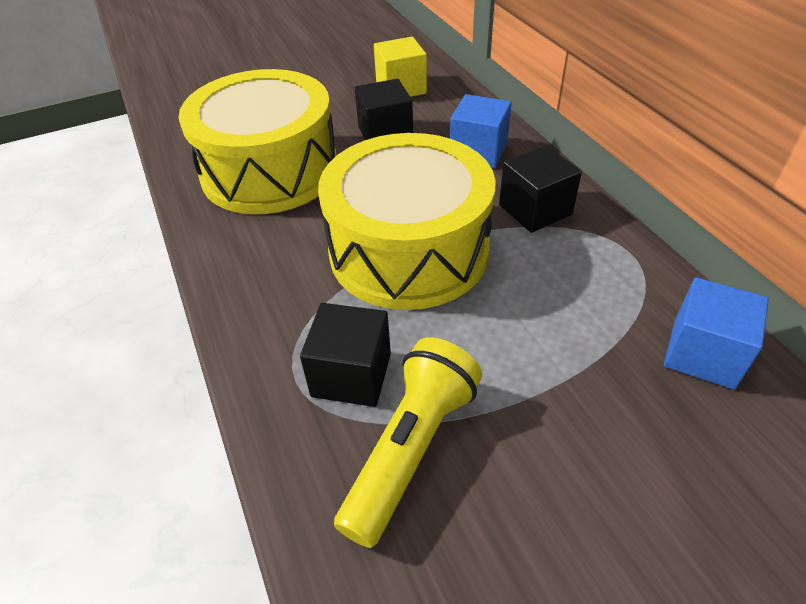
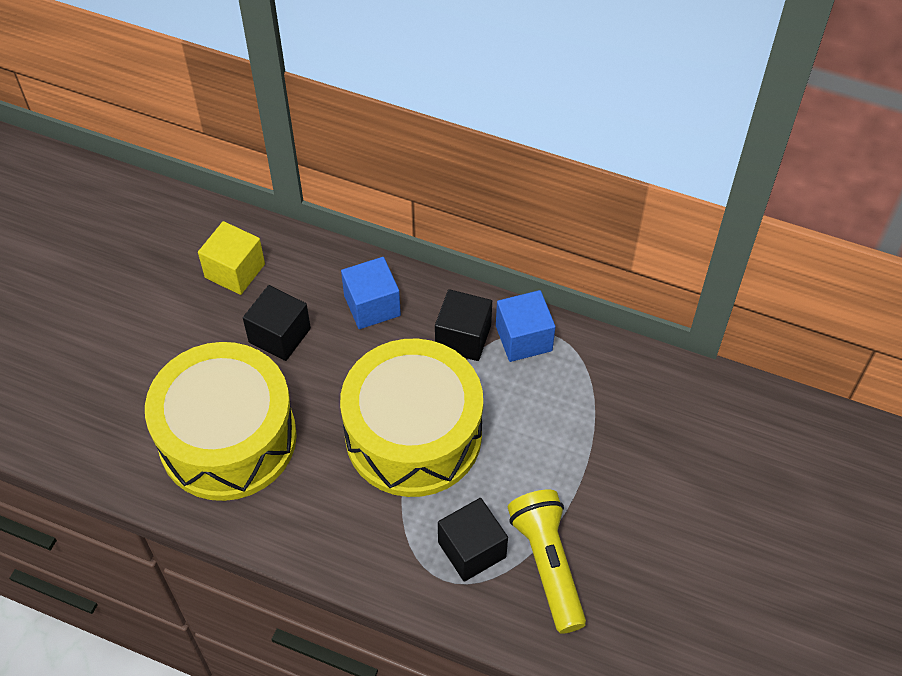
camera: 45 degrees left, 10 degrees up
blue cube [664,277,769,389] -> blue cube moved to [496,290,556,362]

